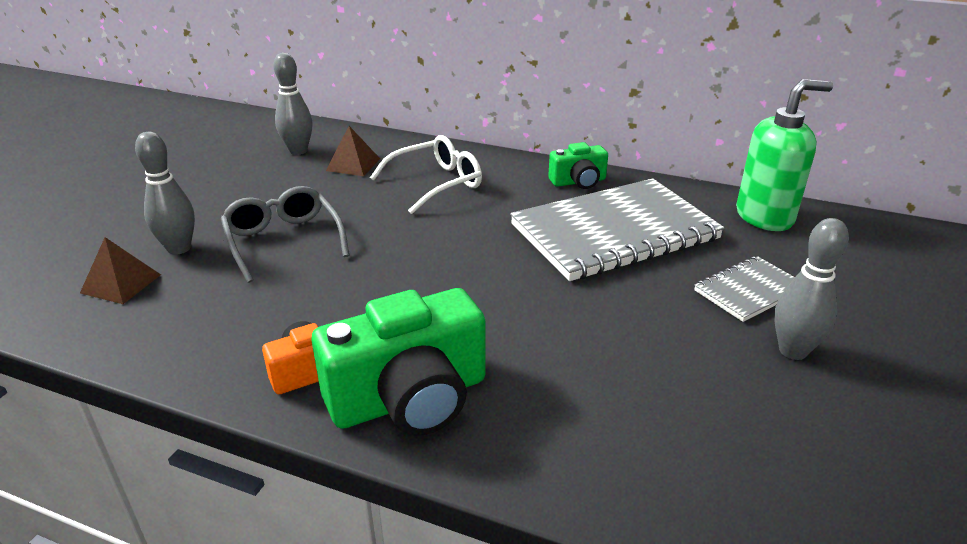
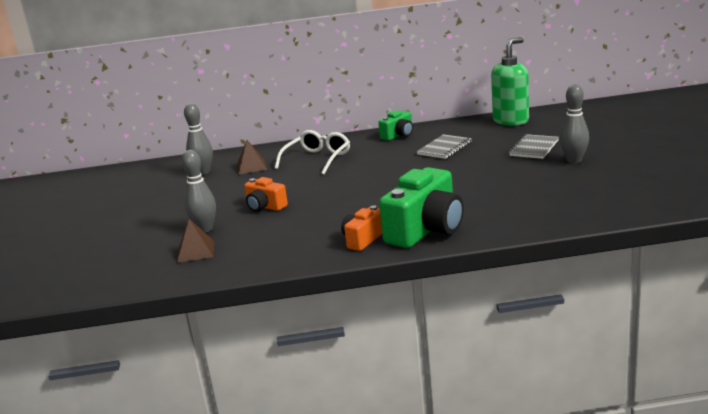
camera: 25 degrees left, 10 degrees down
grey glasses [221,186,349,283] -> orange camera [244,177,288,212]
grey notebook [510,178,725,281] -> grey notebook [417,134,472,159], size x0.48

